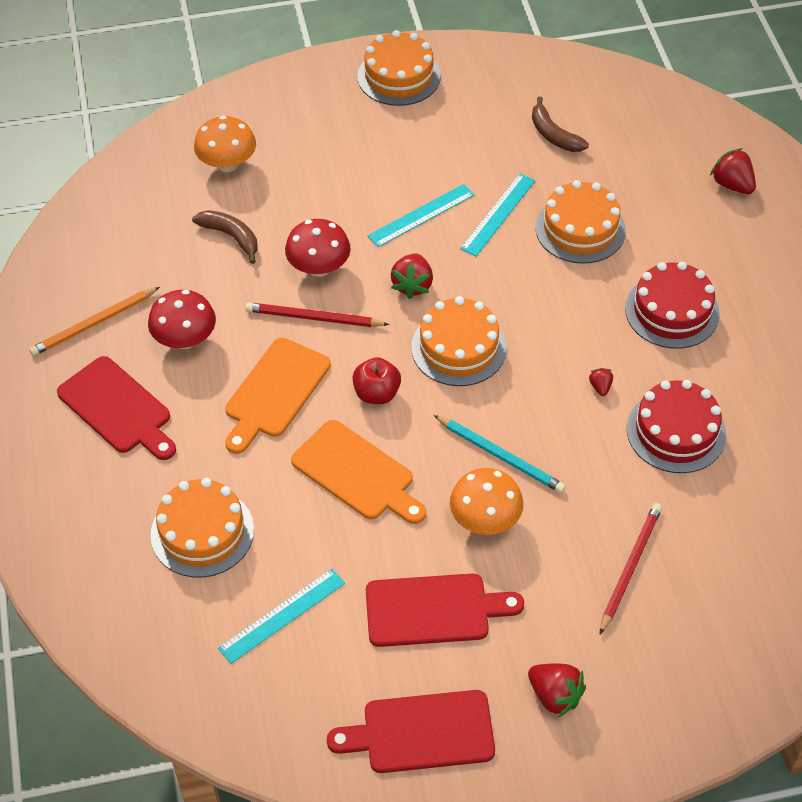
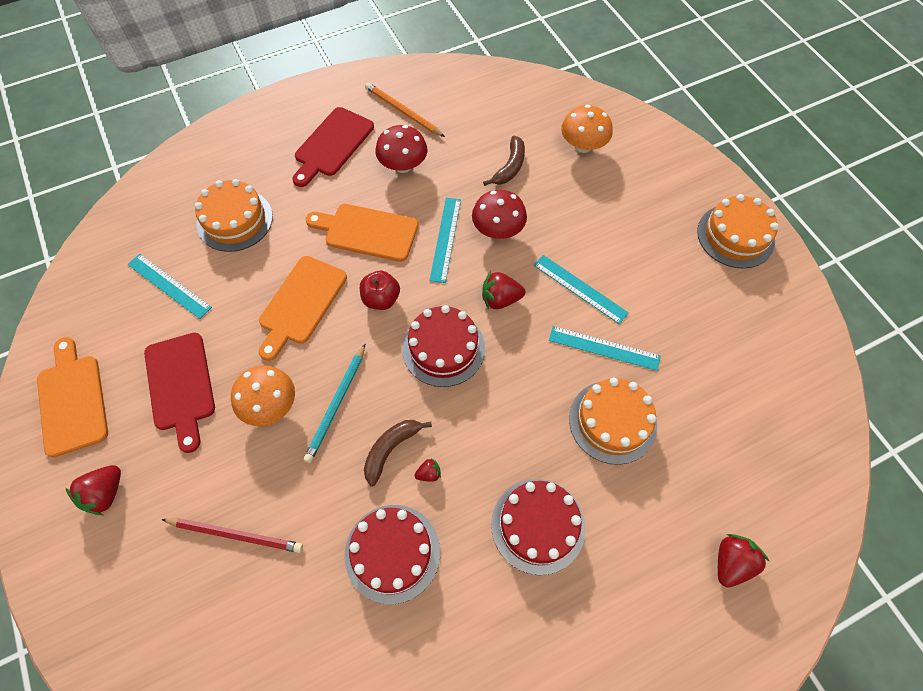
camera: 75 degrees right, 10 degrees up
red pencil [245,302,390,327] -> turquoise ruler [429,198,461,283]
red cutting board [327,690,495,773] -> orange cutting board [37,337,108,458]
orange cake [411,296,507,386] -> red cake [402,305,485,387]
brown banana [532,97,589,152] -> brown banana moved to [364,420,432,486]

